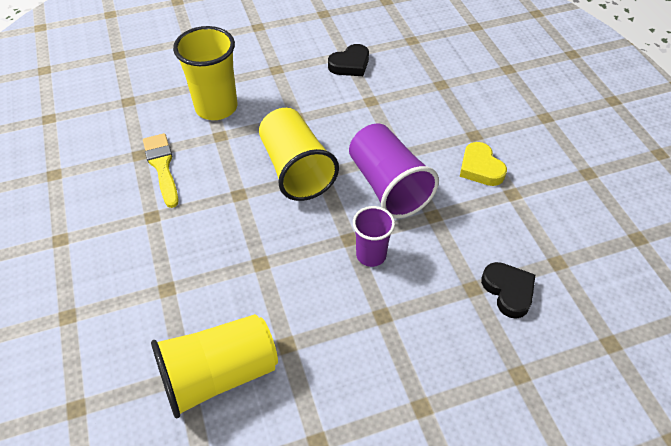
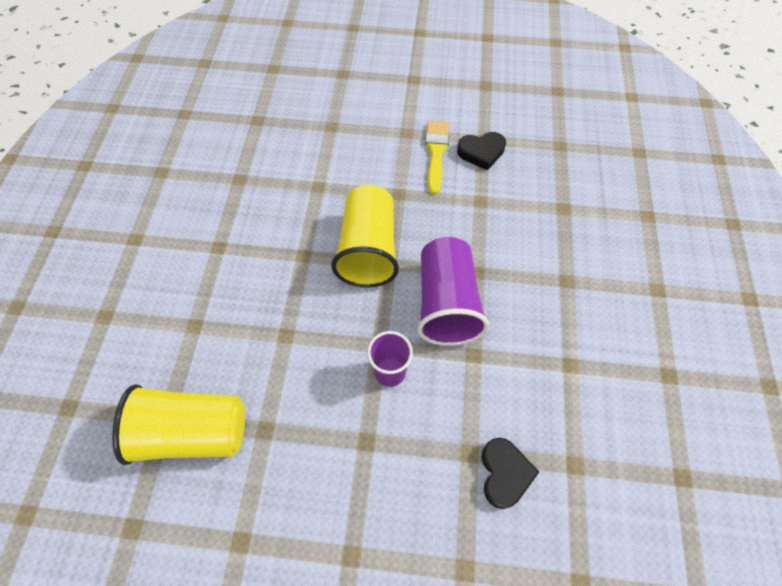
camera: 25 degrees right, 10 degrees up
yellow brush [143,133,179,208] -> yellow brush moved to [425,121,449,194]
yellow cup [173,26,237,120] -> none
yellow heart [460,142,507,186] -> none

